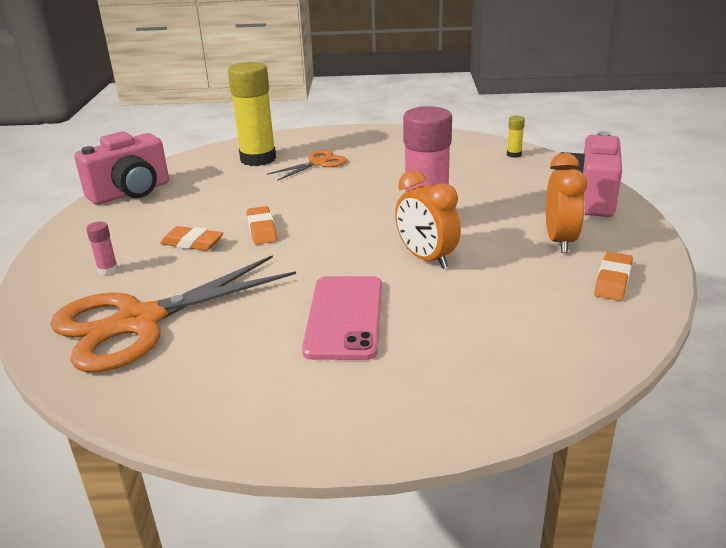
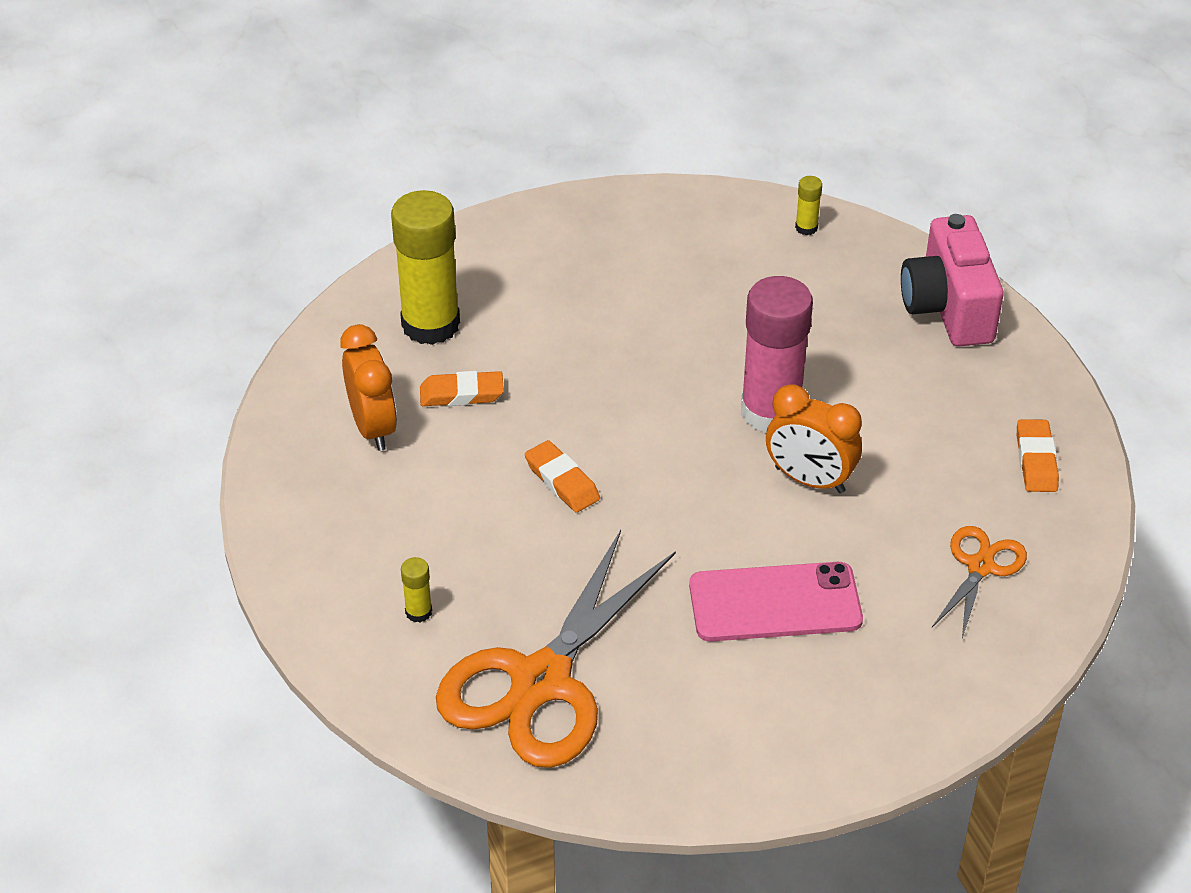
camera: 25 degrees left, 15 degrees up
pink camera [74,131,169,205] -> none
pink glue stick [86,222,118,275] -> yellow glue stick [401,557,432,622]
orange eraser [160,226,223,251] -> orange eraser moved to [420,371,504,406]
orange scissors [267,150,347,181] -> orange scissors moved to [932,526,1027,638]
pink phone [302,276,382,360] -> pink phone turned 75 degrees counterclockwise [689,562,863,642]
orange clock [546,153,587,253] -> orange clock moved to [340,324,397,451]

